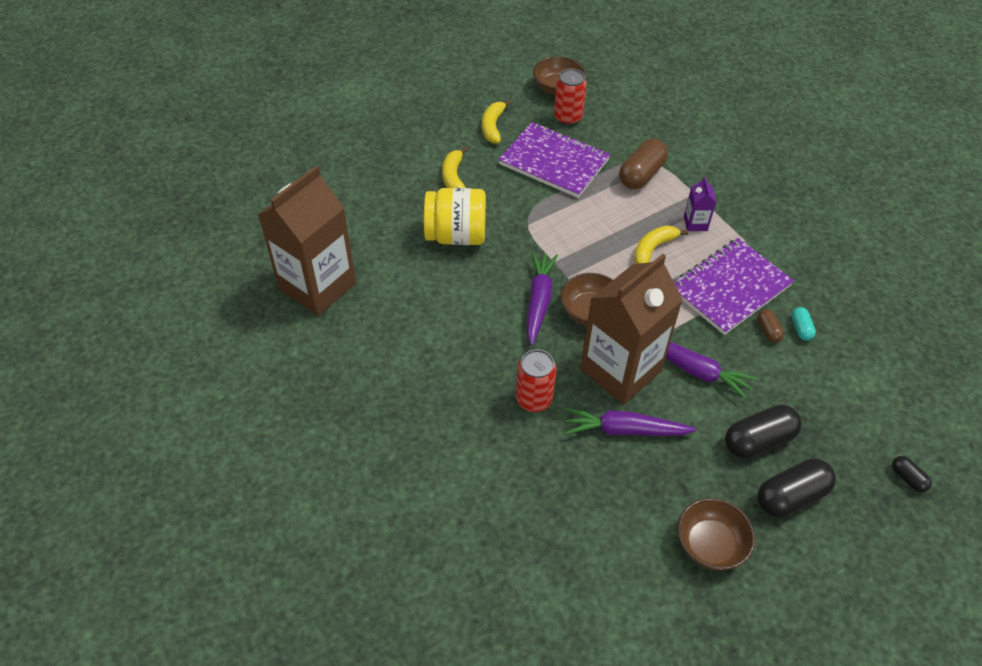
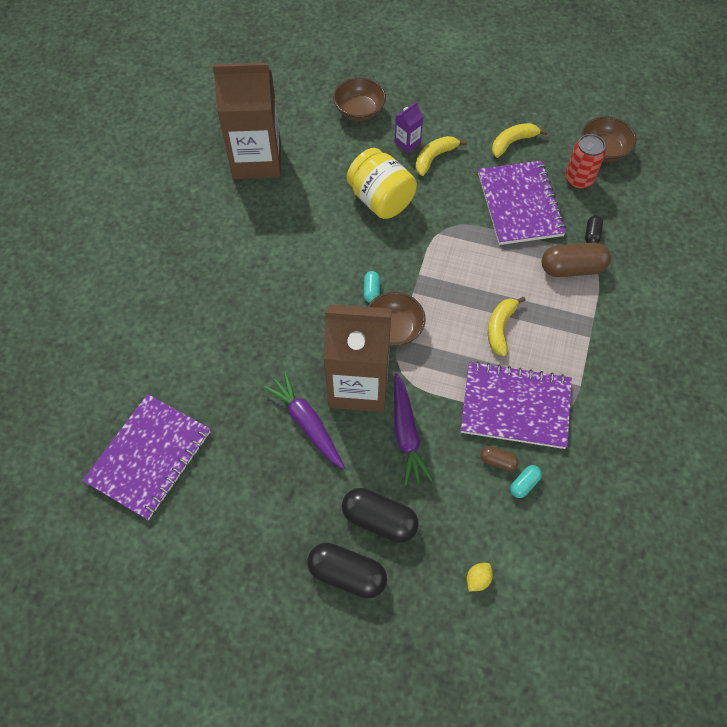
camera: 50 degrees right, 10 degrees up
red can [516,349,557,412] -> none
purple carrot [527,252,558,346] -> turquoise capsule [364,271,380,303]
yellow banana [634,225,688,264] -> yellow banana turned 75 degrees counterclockwise [488,297,526,356]
brown bowl [678,498,755,570] -> brown bowl moved to [333,78,386,121]
purple carton [684,177,716,231] -> purple carton moved to [395,102,423,153]
brown capsule [757,309,784,342] -> brown capsule turned 75 degrees clockwise [480,446,519,471]
black capsule [892,456,932,492] -> black capsule moved to [585,215,603,243]
none -> purple notebook [82,394,211,520]
none -> yellow lemon [467,563,493,591]

